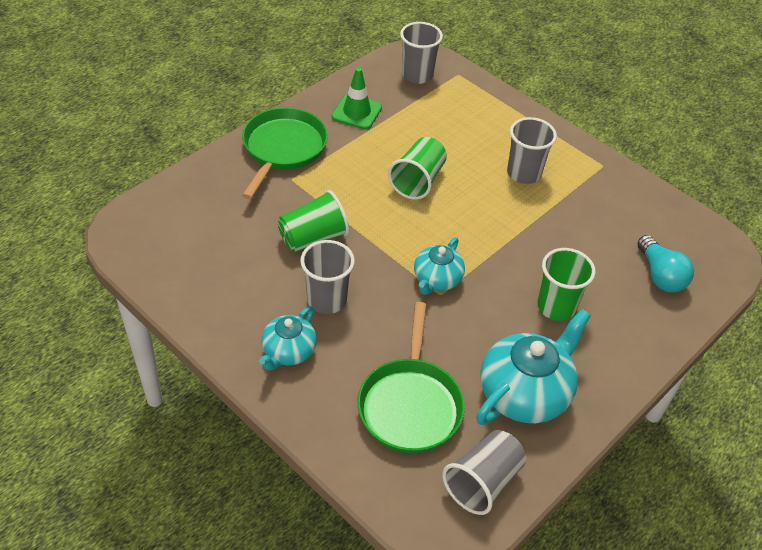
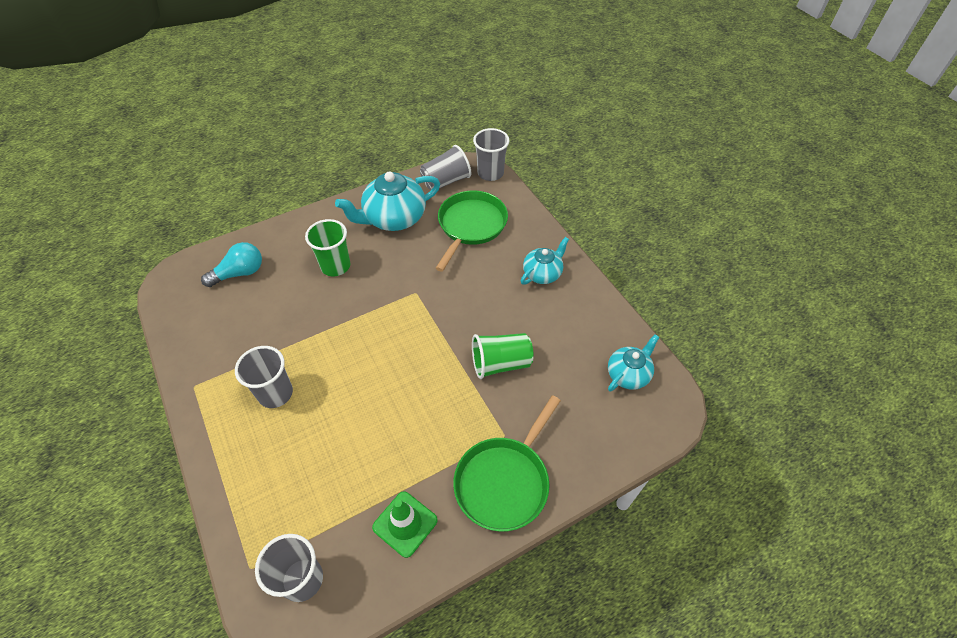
camera: 160 degrees left, 5 degrees up
grey cup [300,240,355,314] -> grey cup moved to [473,128,509,181]
green cup [388,137,447,200] -> none
turquoise teapot [414,237,465,295] -> turquoise teapot moved to [608,334,659,392]
turquoise light bulb [637,235,694,292] -> turquoise light bulb turned 60 degrees clockwise [201,242,262,287]

